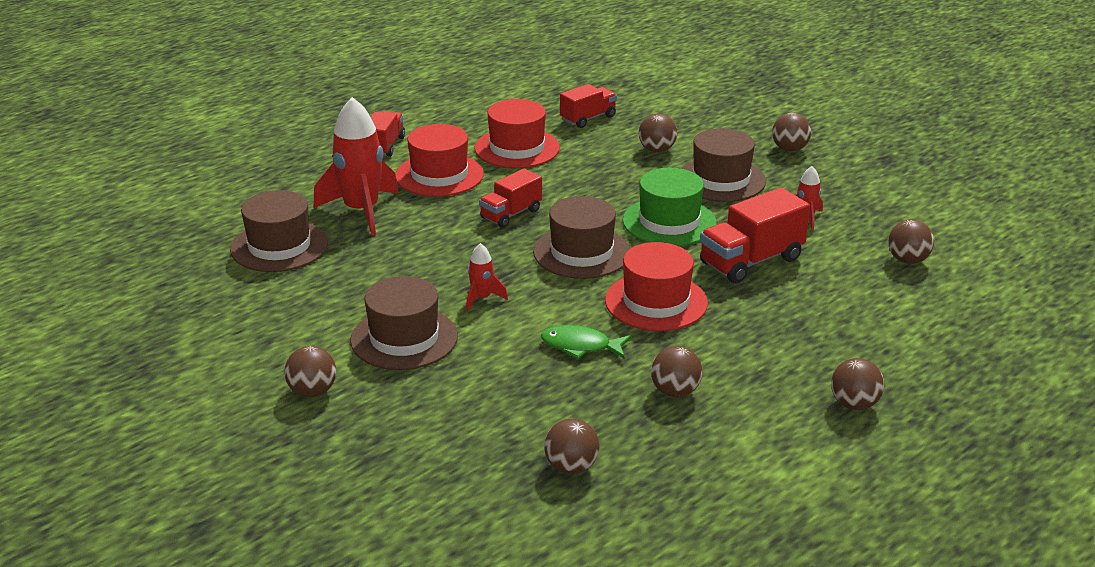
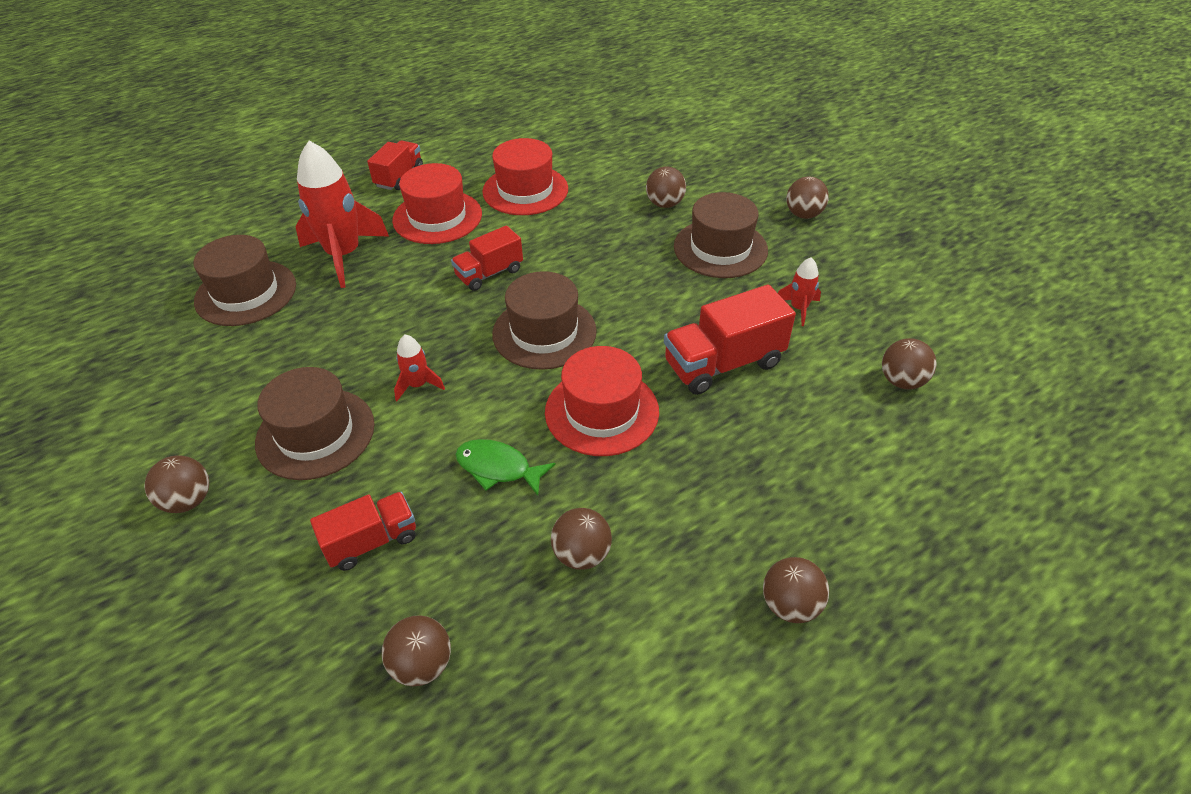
camera: 10 degrees right, 15 degrees up
red truck [560,84,617,128] -> red truck moved to [310,492,416,571]
green hat [623,168,717,246] -> none

